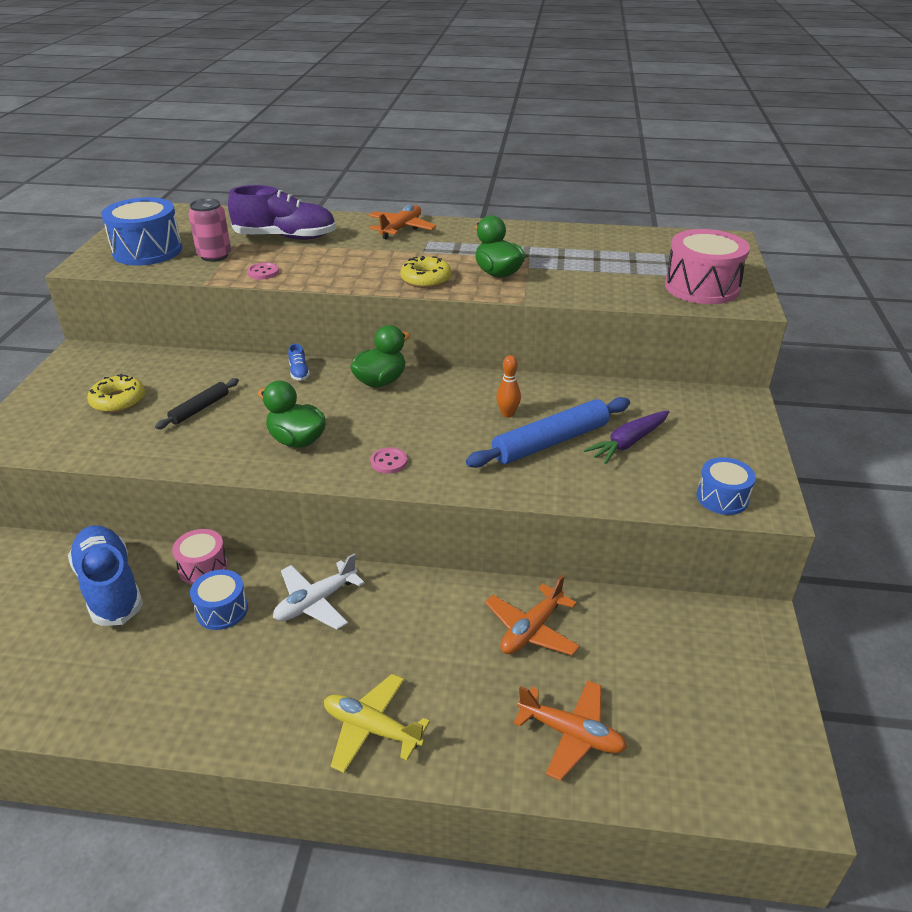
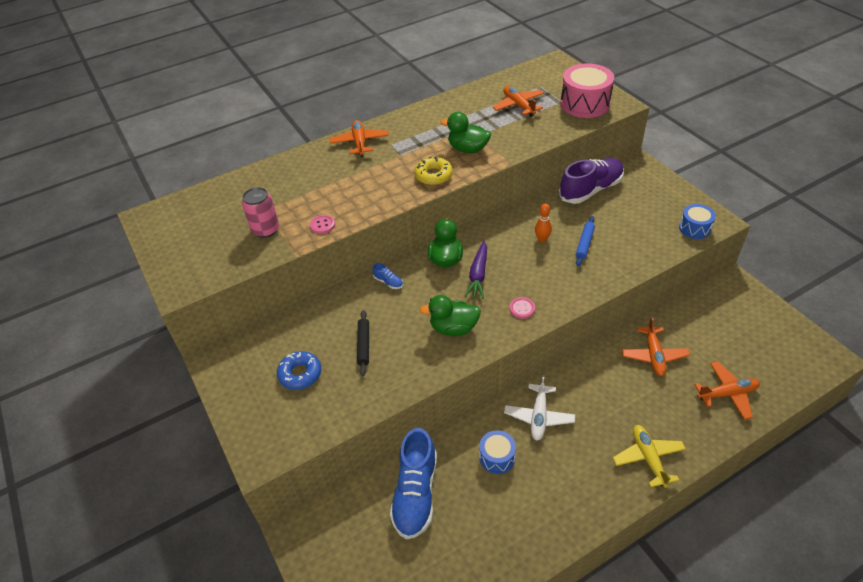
camera: 35 degrees left, 10 degrees up
blue shoe [68,525,143,626] -> blue shoe turned 105 degrees counterclockwise [390,428,437,539]
yellow donut [87,374,145,413] -> blue donut [277,351,321,390]
blue drum [101,197,182,266] -> none
pink drum [172,529,228,584] -> none
purple shoe [228,185,336,240] -> purple shoe moved to [559,158,624,204]
yellow plane [324,674,430,773] -> yellow plane turned 90 degrees clockwise [613,425,686,488]
blue rolling pin [466,397,630,468] -> blue rolling pin [576,216,595,266], size x0.56
purple carrot [584,410,669,464] -> purple carrot moved to [464,241,487,299]
none -> orange plane [492,86,544,117]

